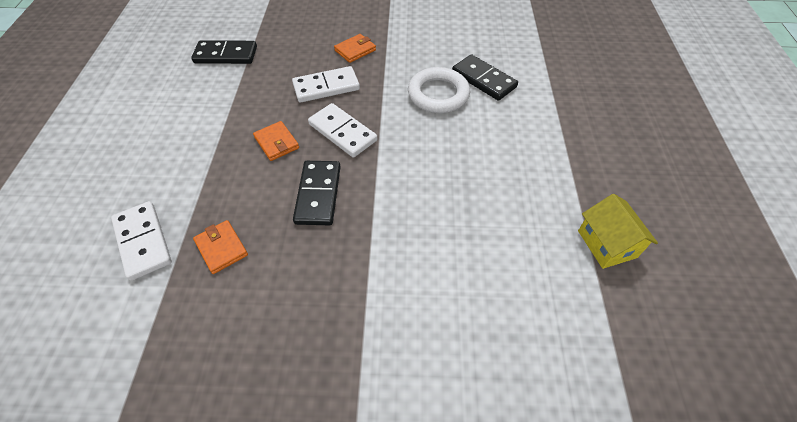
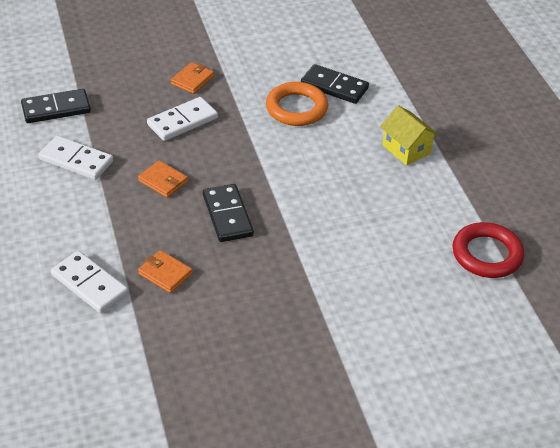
camera: 20 degrees left, 10 degrees down
white domino [308,103,377,157] -> white domino moved to [38,136,113,180]
white ring [408,67,470,113] -> orange ring [266,82,328,126]
yellow house [578,194,658,269] -> yellow house moved to [380,105,439,166]
none -> red ring [453,222,524,278]

